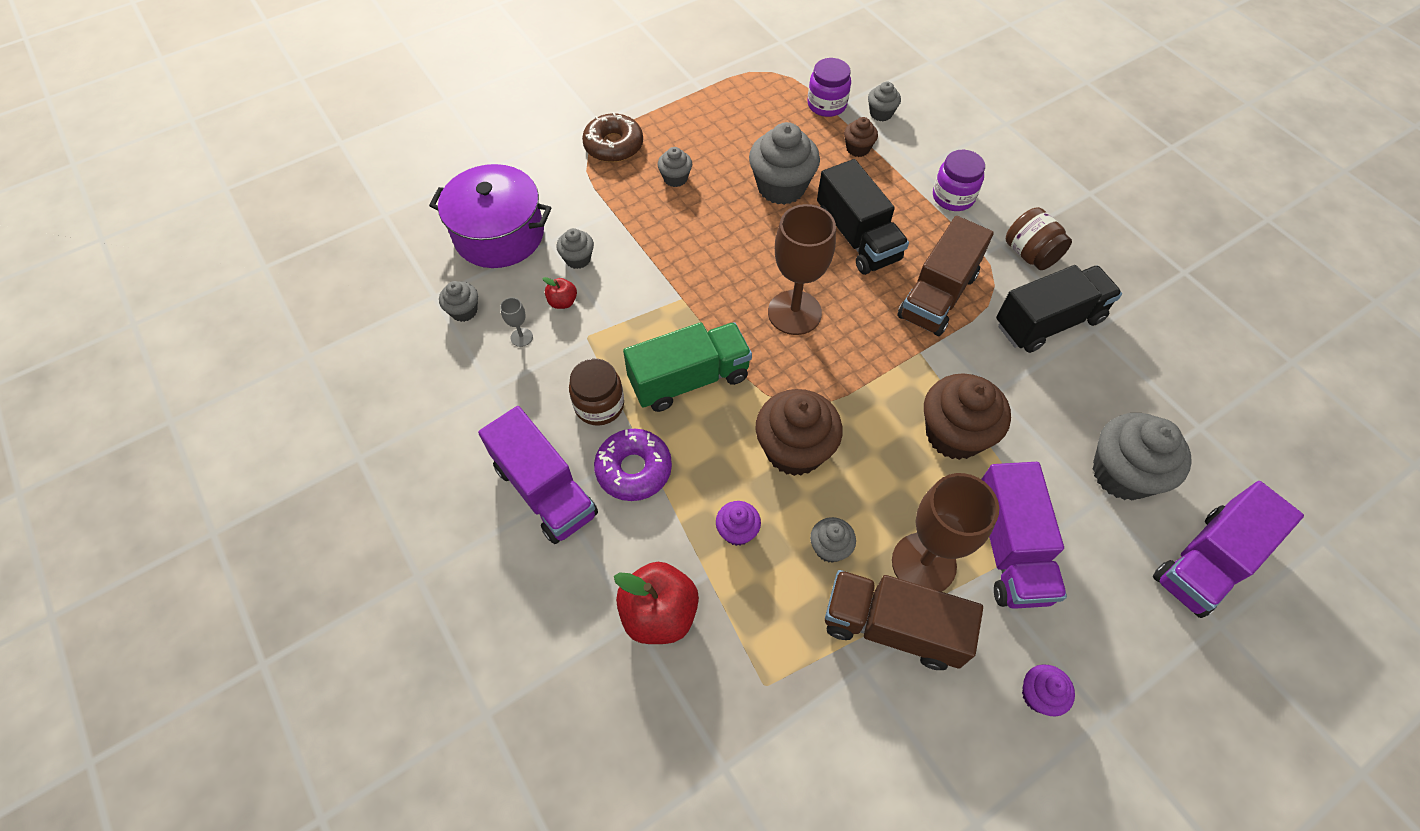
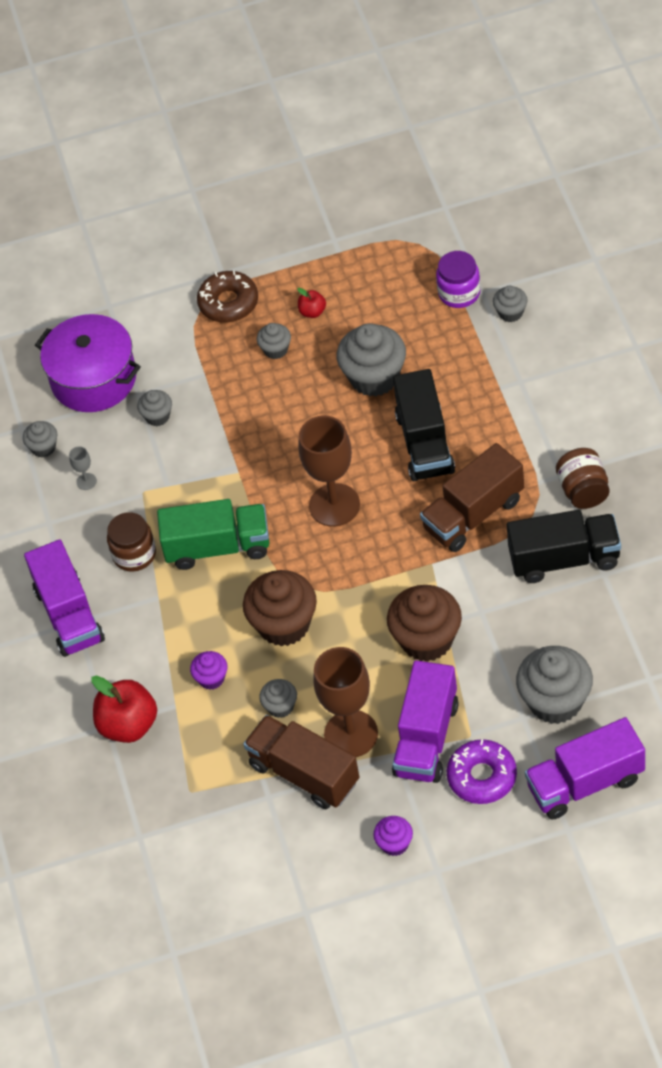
camera: 25 degrees right, 5 degrees down
red apple [542,277,577,309] -> red apple moved to [297,288,326,318]
purple donut [594,429,672,501] -> purple donut moved to [447,739,517,804]
brown cupcake [844,117,878,157] -> none
purple jar [933,150,985,211] -> none

